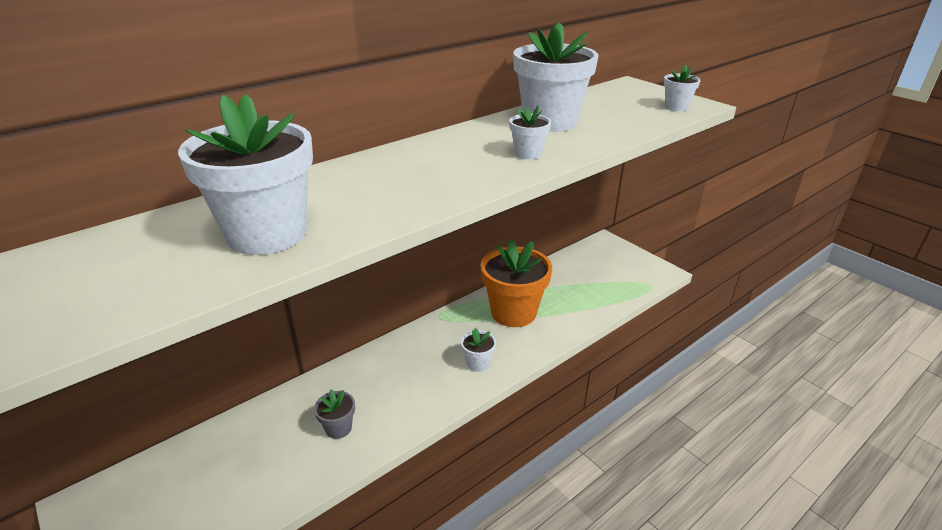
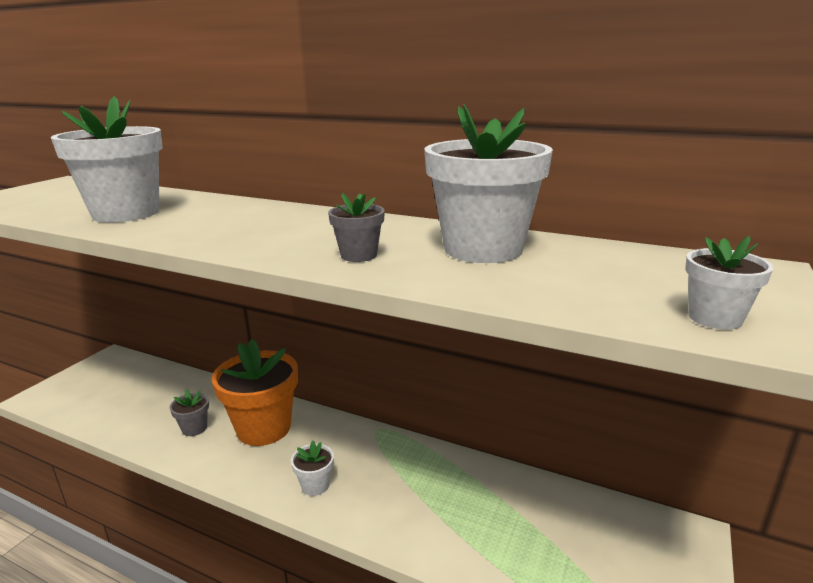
camera: 65 degrees right, 10 degrees down
orange flower pot [481,240,552,327] -> orange flower pot moved to [212,339,298,446]
white flower pot [509,106,551,159] -> grey flower pot [328,193,385,262]

